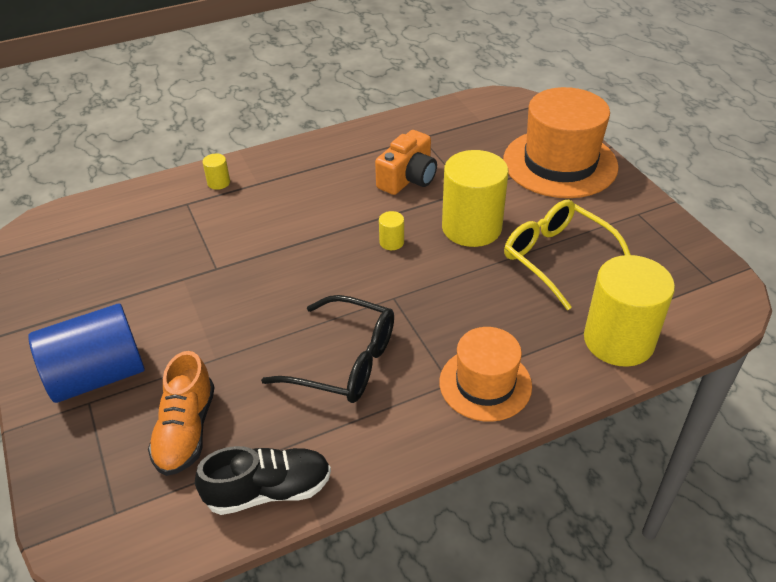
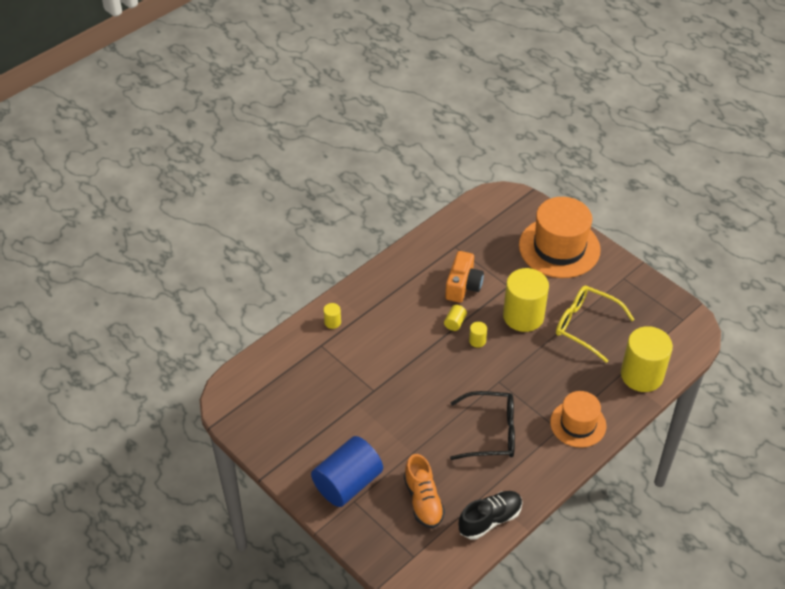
camera: 20 degrees left, 5 degrees up
none -> yellow cylinder [444,305,467,331]

